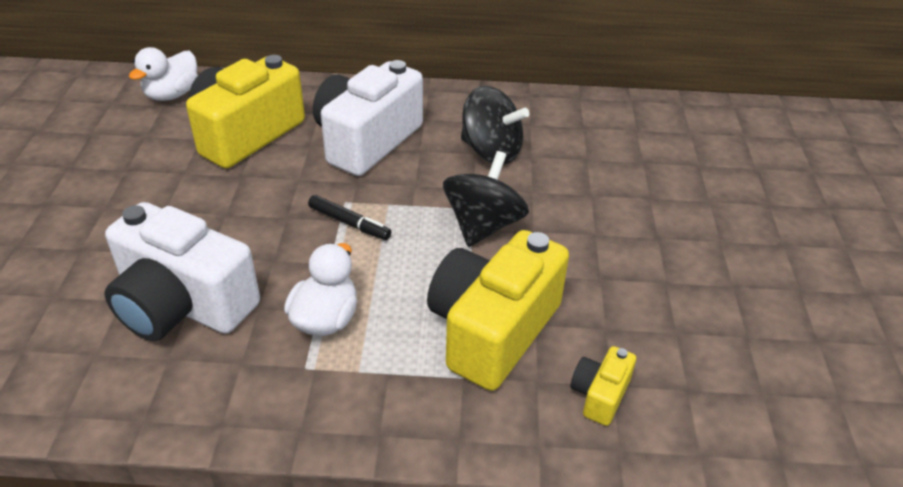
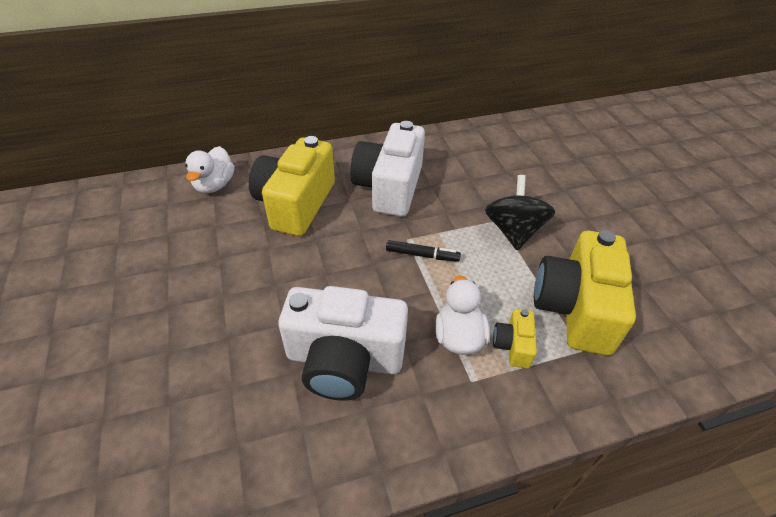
camera: 20 degrees left, 5 degrees up
black spinning top [461,86,529,165] -> none
yellow camera [571,346,636,426] -> yellow camera moved to [493,309,537,368]

